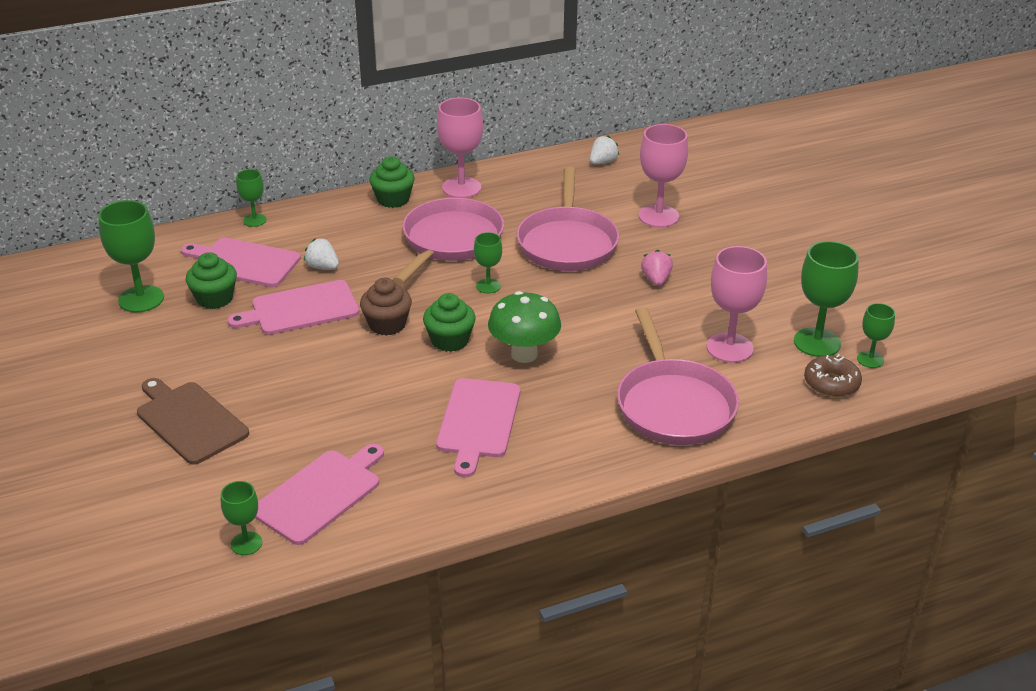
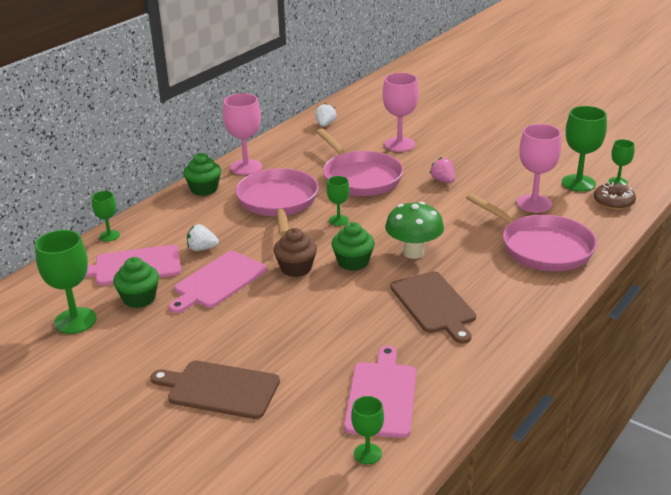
camera: 30 degrees left, 5 degrees down
pink cutting board [436,378,520,477] -> brown cutting board [390,271,476,344]

